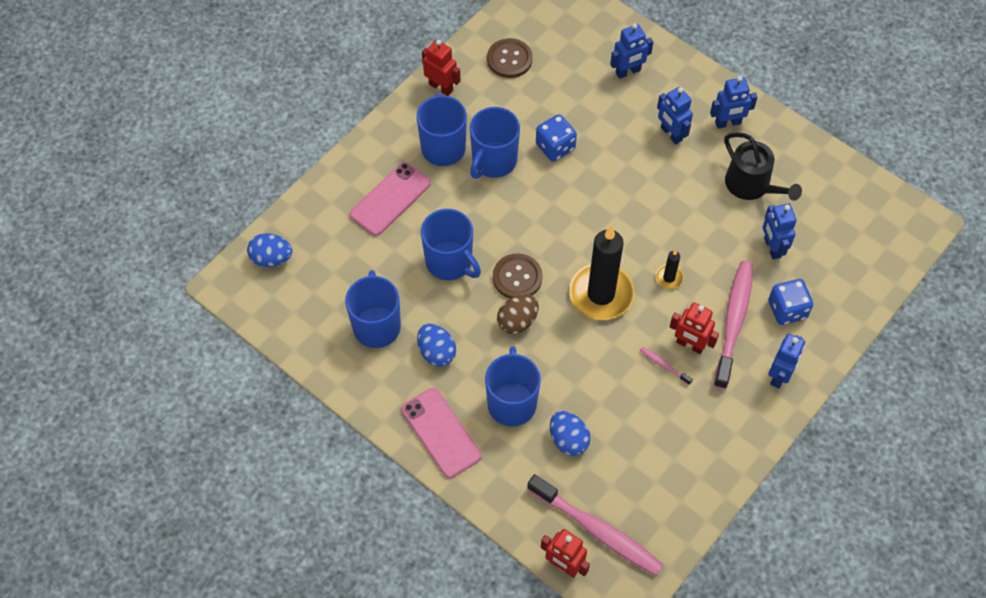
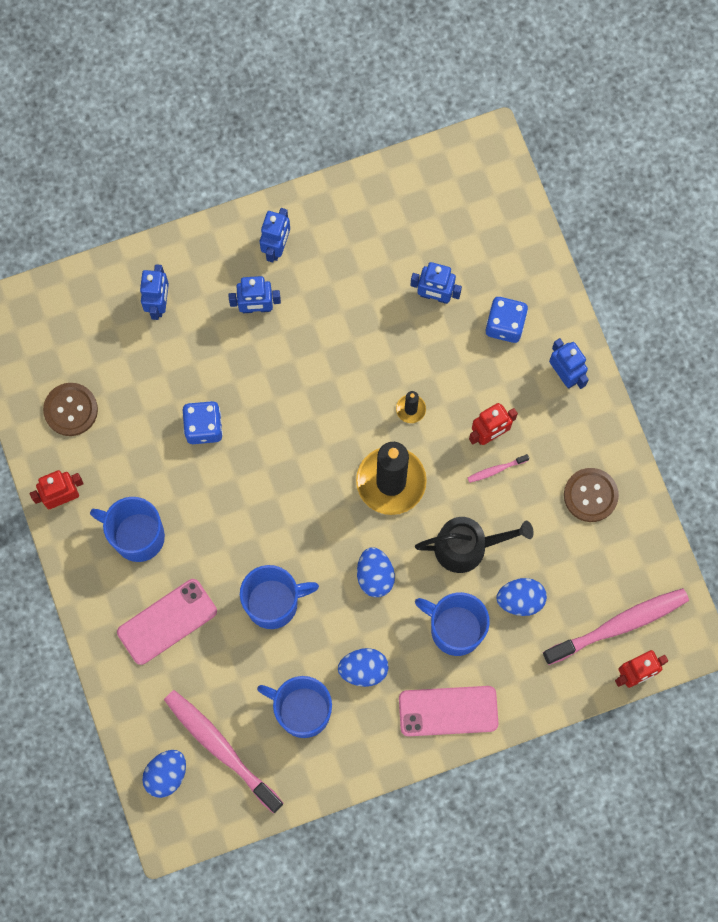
camera: 60 degrees left, 15 degrees up
pink phone [350,162,431,236] -> pink phone turned 75 degrees clockwise [117,579,217,665]
blue mug [470,107,520,179] -> none
brown button [493,253,543,298] -> brown button moved to [564,468,619,522]
brown egg [497,294,539,334] -> blue egg [357,547,395,597]
pink toothbrush [714,261,753,389] -> pink toothbrush moved to [164,690,284,814]
black watering can [724,133,802,201] -> black watering can moved to [415,517,534,573]

